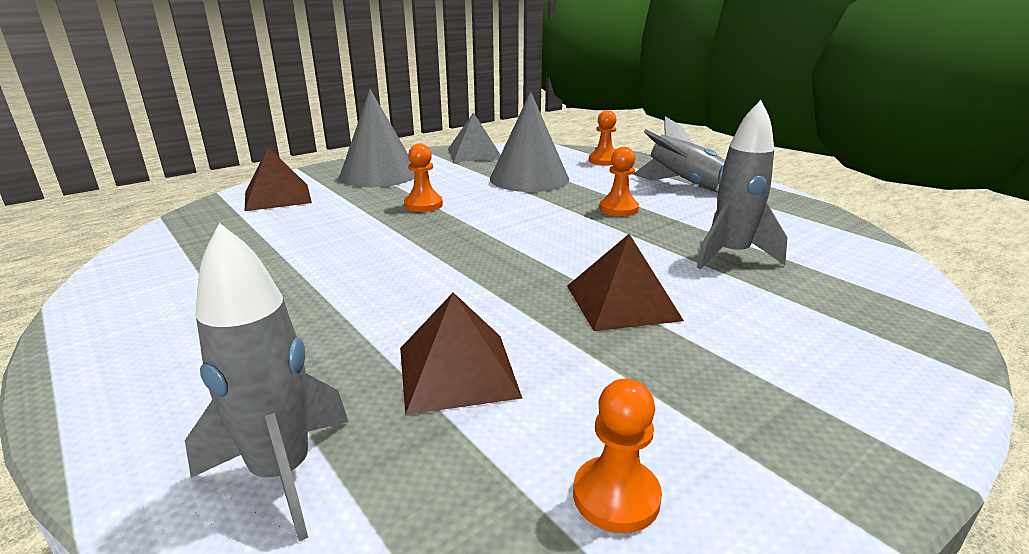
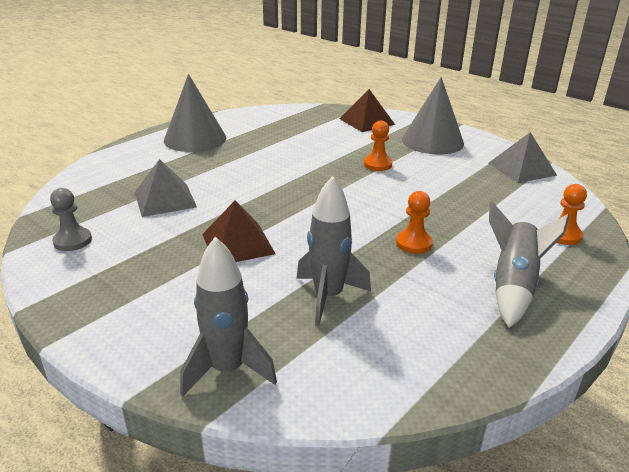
camera: 80 degrees right, 5 degrees up
grey rocket [185,223,348,541] -> grey rocket moved to [180,237,277,397]
brown pyramid [400,292,522,415] -> grey pyramid [135,159,197,217]
grey cone [490,92,569,192] -> grey cone moved to [164,74,226,152]
orange pawn [573,379,662,533] -> grey pawn [50,188,92,251]

